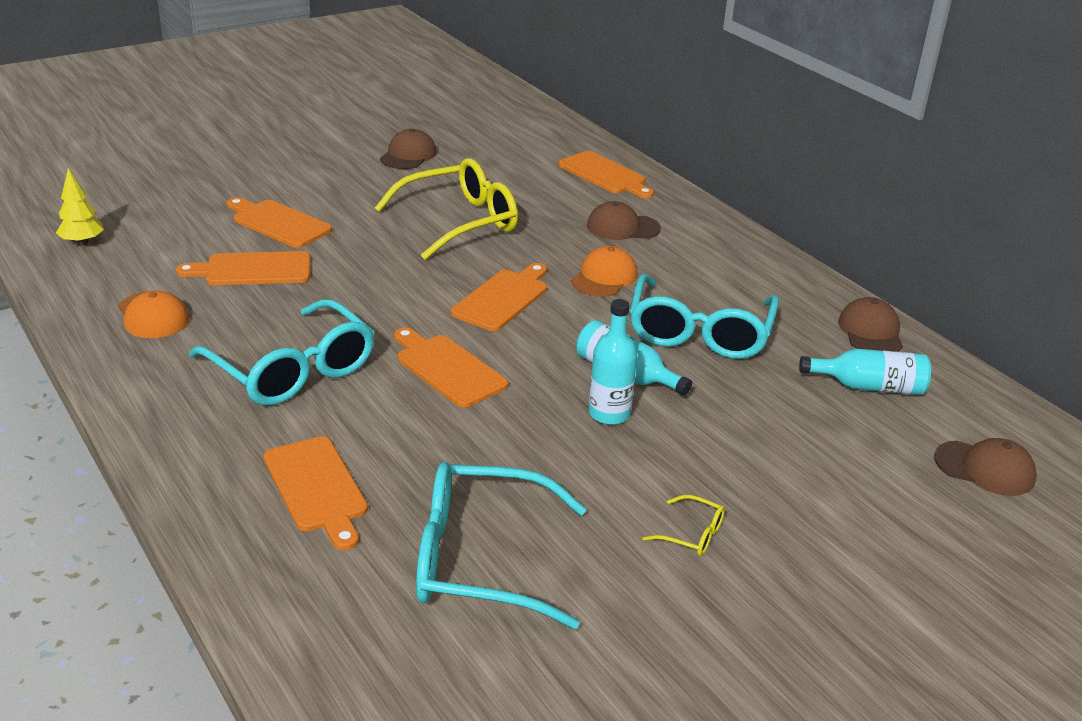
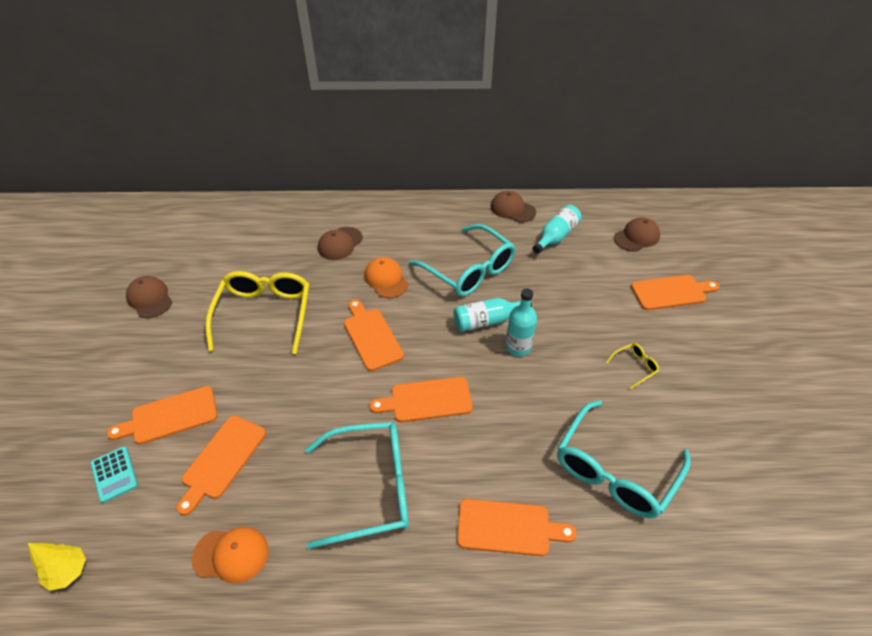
camera: 55 degrees left, 15 degrees up
orange cutting board [559,151,654,198] -> orange cutting board moved to [631,275,720,310]
none -> turquoise calculator [91,446,138,503]

